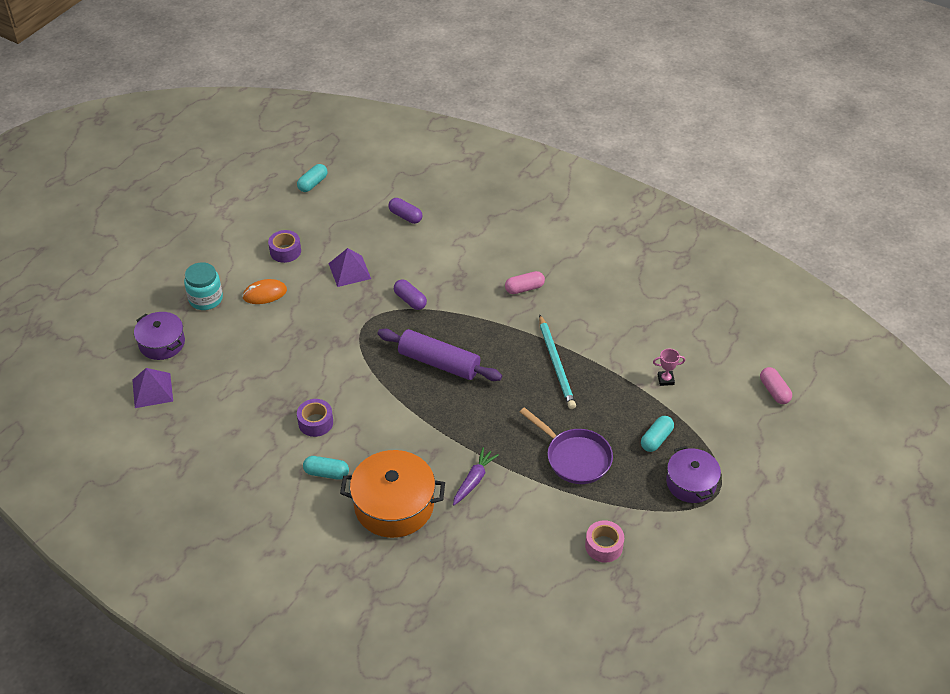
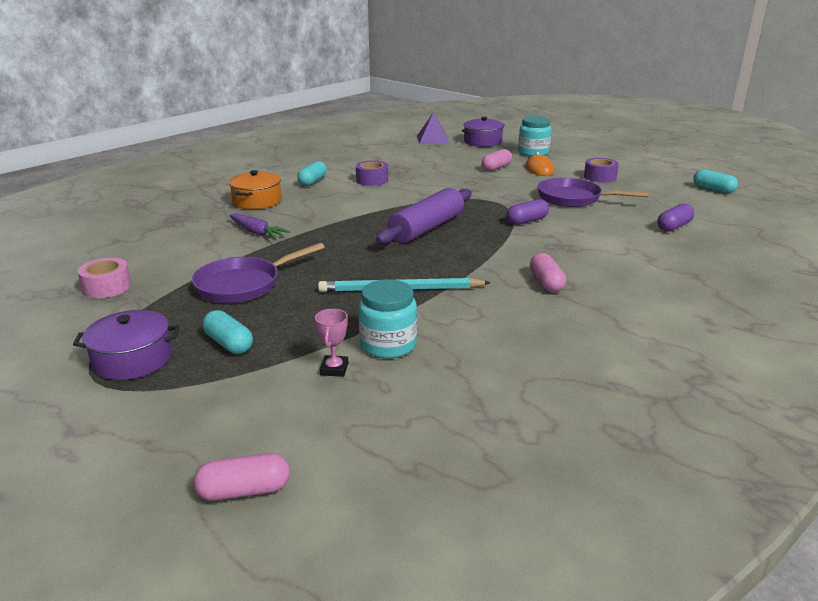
camera: 100 degrees right, 20 degrees down
purple pyramid [328,248,371,287] -> purple pan [537,178,649,207]
orange pot [340,450,445,538] -> orange pot [229,170,282,209], size x0.64
none -> turquoise jar [359,279,417,359]
none -> pink capsule [482,149,512,171]

